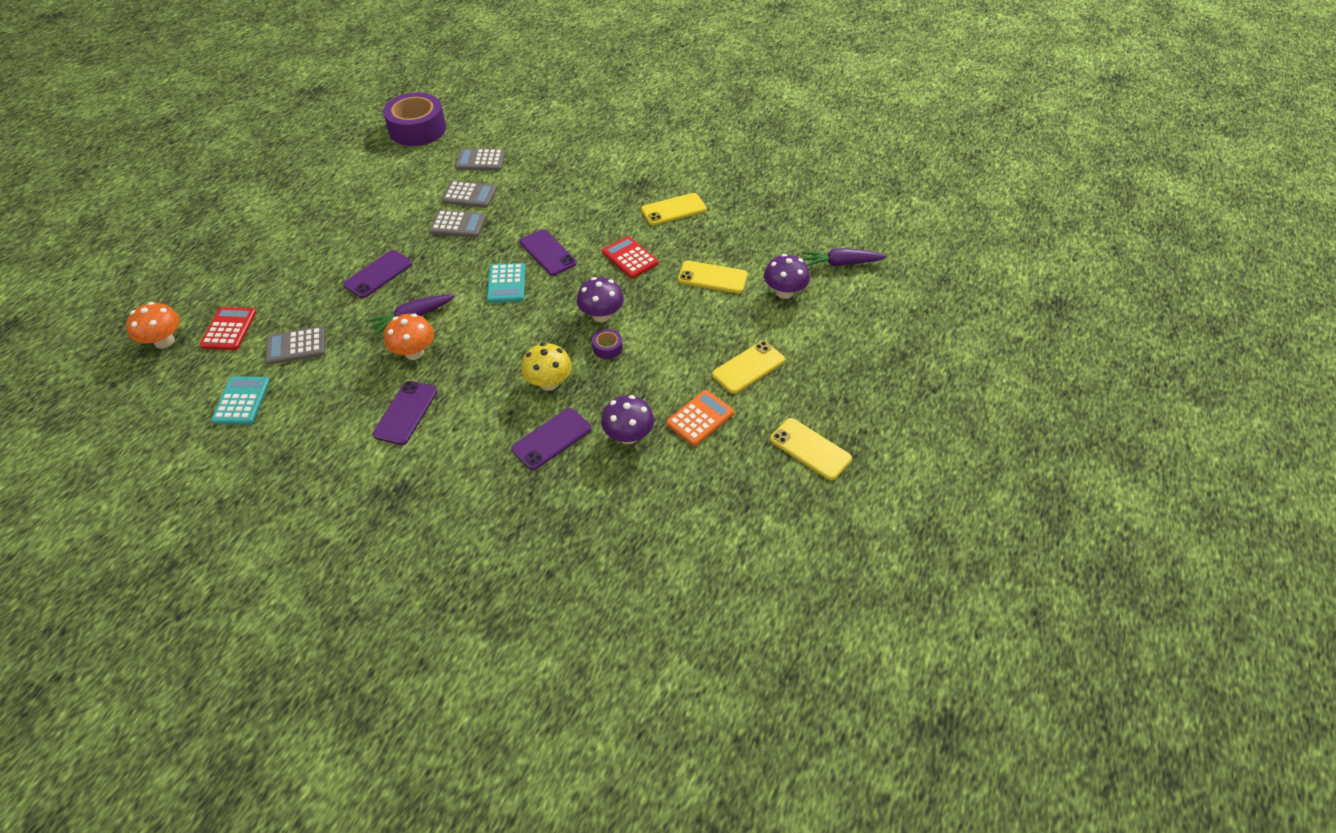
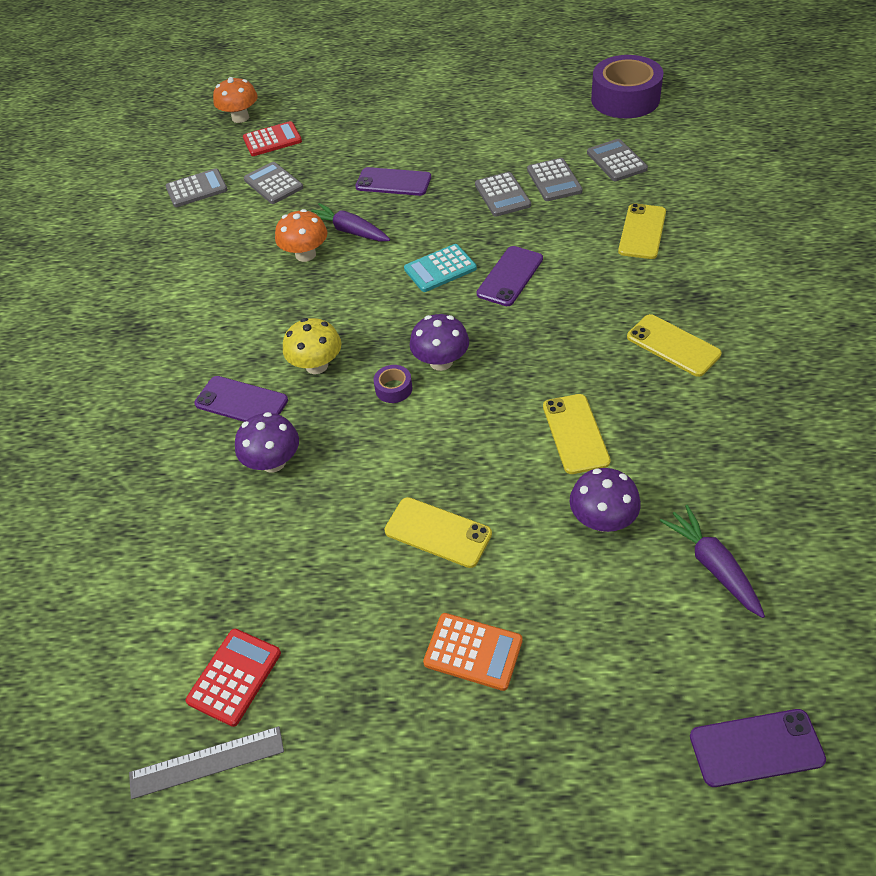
camera: 70 degrees right, 0 degrees up
turquoise calculator [211,376,270,425] -> grey calculator [165,168,228,207]
purple phone [373,381,438,445] -> purple phone moved to [690,709,826,787]
red calculator [602,236,658,278] -> red calculator moved to [186,629,281,727]
orange calculator [666,390,734,446] -> orange calculator moved to [423,613,523,691]
yellow phone [770,418,852,480] -> yellow phone moved to [618,203,666,259]
none -> grey ruler [129,726,284,799]

